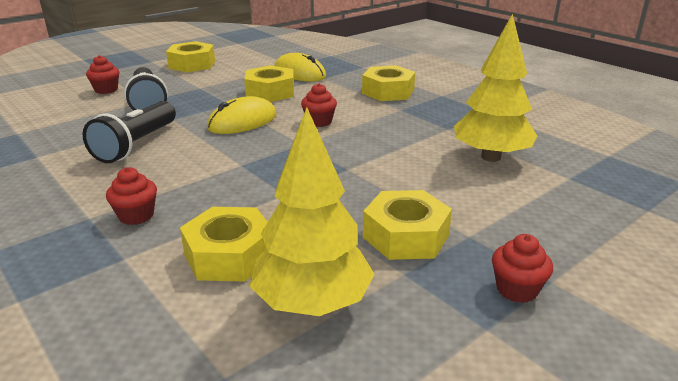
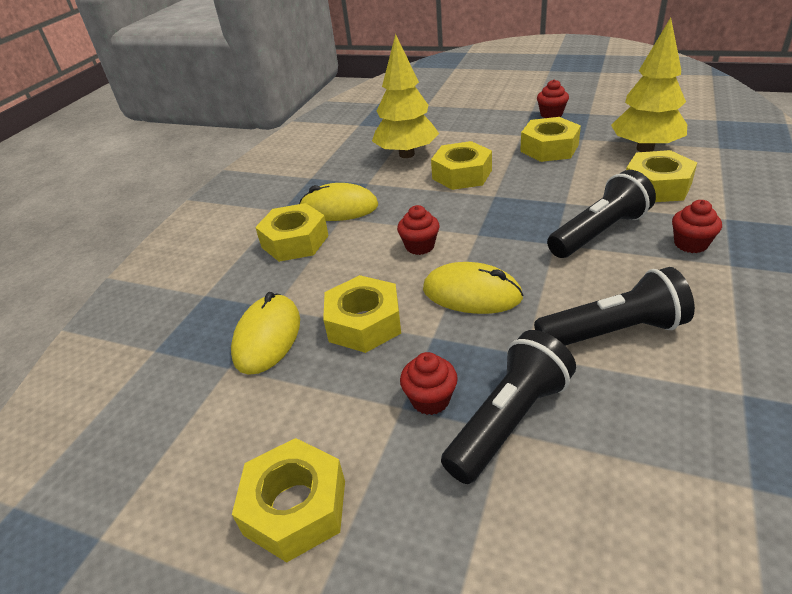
camera: 115 degrees left, 10 degrees up
red cupcake [86,55,119,94] -> red cupcake moved to [400,352,458,415]
none -> yellow mouse [299,183,378,221]
none -> yellow nut [431,141,492,190]
none -> black flashlight [547,170,656,258]

